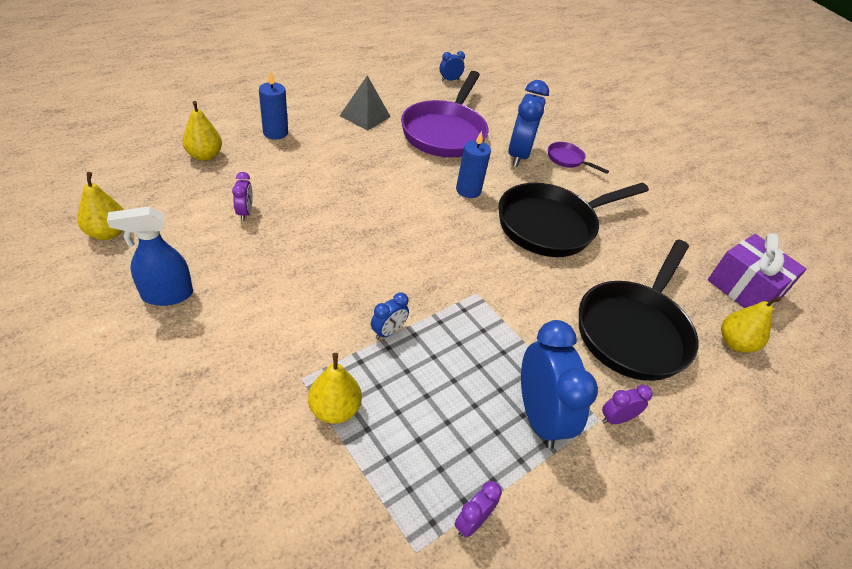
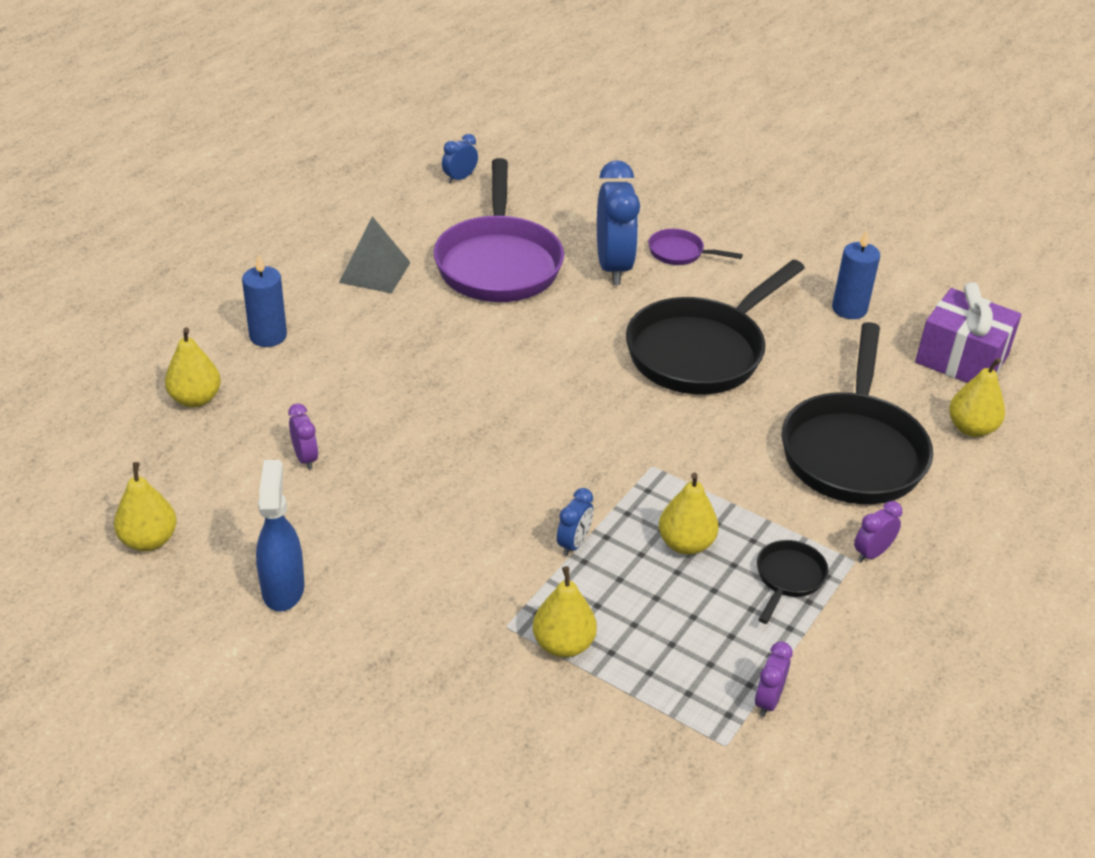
camera: 15 degrees left, 5 degrees down
blue spray bottle [107,206,193,306] -> blue spray bottle turned 120 degrees clockwise [256,460,305,612]
blue candle [456,131,491,198] -> blue candle moved to [832,231,880,319]
blue clock [521,320,598,449] -> black pan [757,540,829,624]
none -> yellow pear [659,473,719,555]

